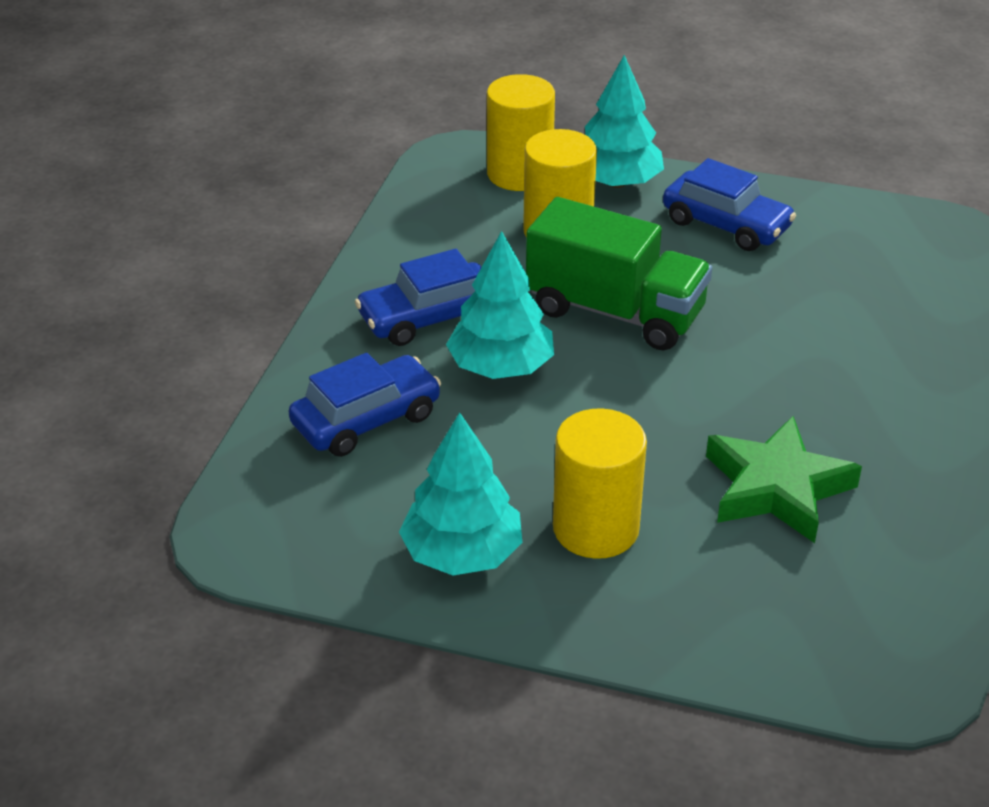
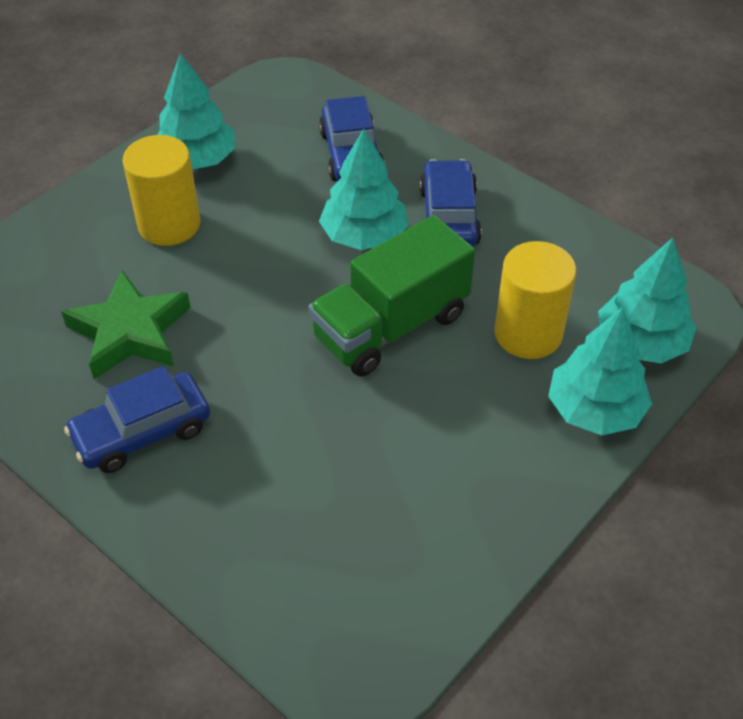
camera: 115 degrees right, 10 degrees up
yellow cylinder [487,74,555,191] -> turquoise tree [598,238,696,363]
blue car [663,158,796,251] -> blue car moved to [64,366,210,473]

